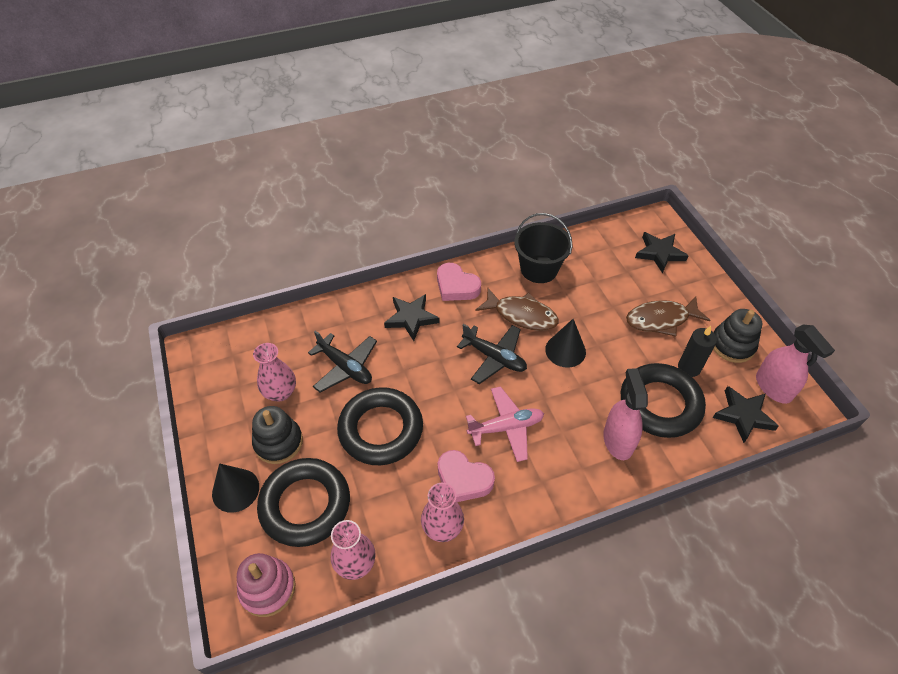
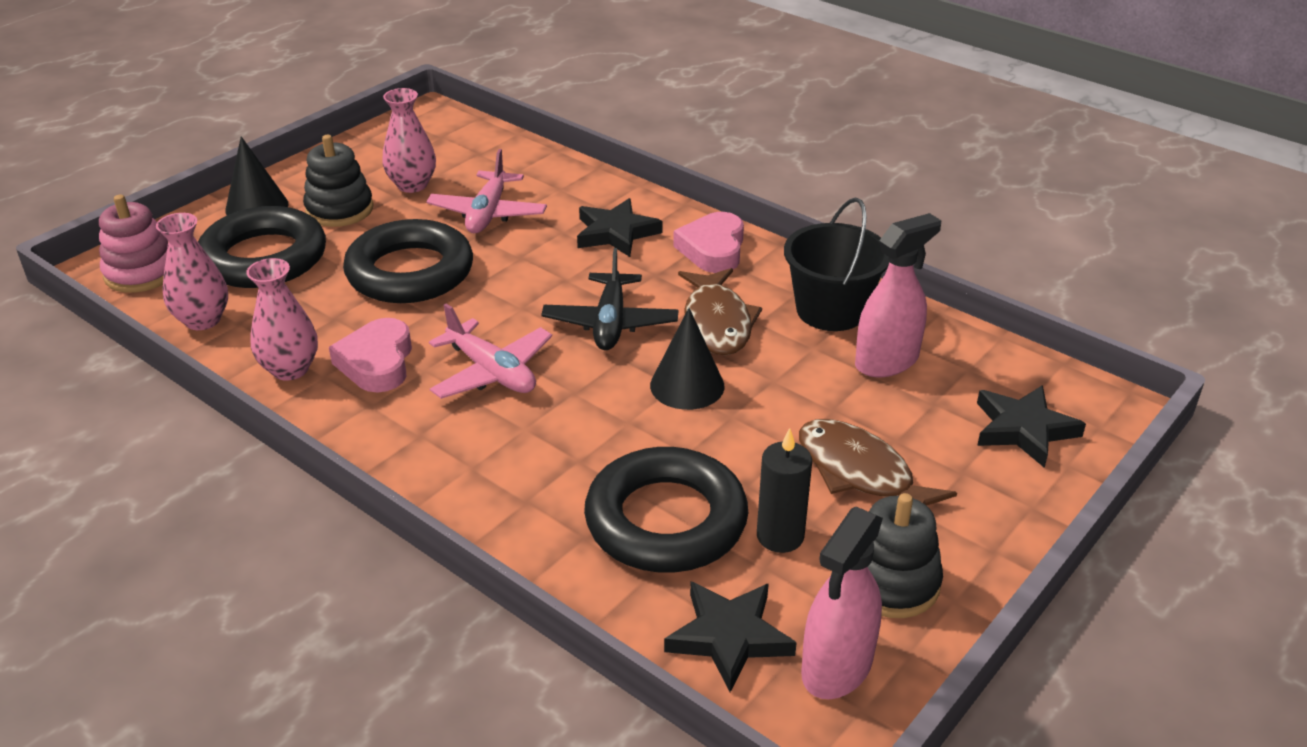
camera: 60 degrees right, 15 degrees down
black plane [308,331,377,393] -> pink plane [426,149,547,233]
pink spray bottle [603,368,648,460] -> pink spray bottle moved to [855,213,941,377]

